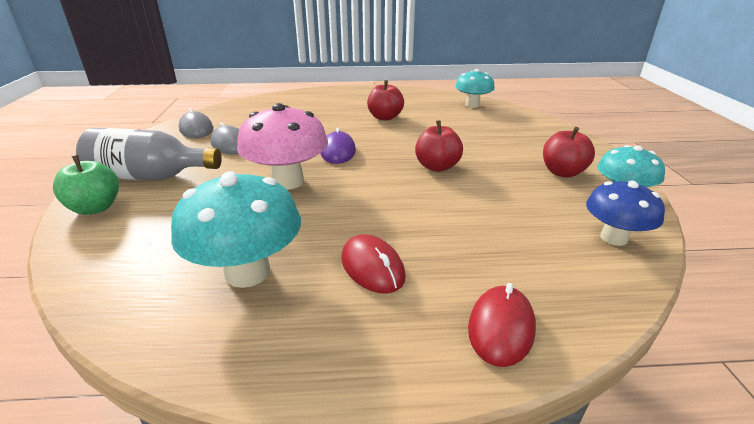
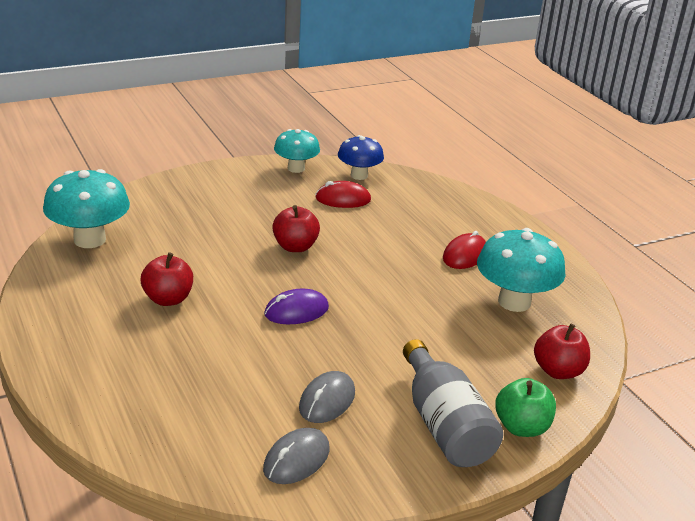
camera: 115 degrees left, 0 degrees up
pink mushroom [237,103,328,190] -> none
turquoise mushroom [455,69,495,108] -> turquoise mushroom [43,169,130,248], size x1.55
red mouse [468,283,536,367] -> red mouse moved to [315,181,371,208]
red apple [543,127,595,178] -> red apple moved to [534,323,590,379]

